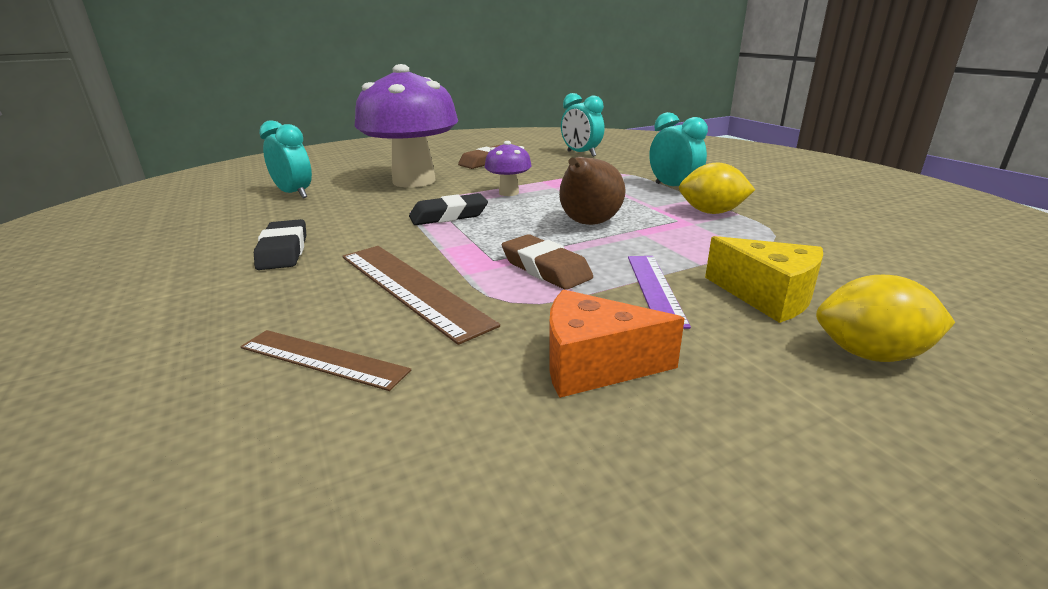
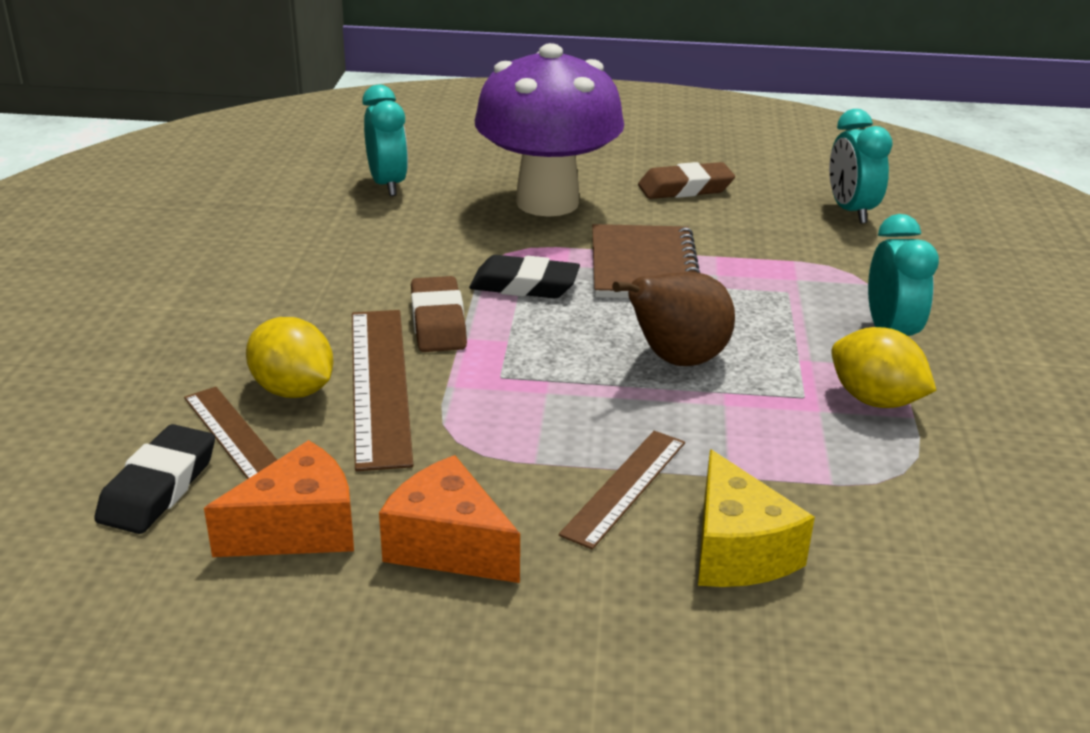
camera: 30 degrees right, 5 degrees up
black eraser [254,219,306,270] -> black eraser moved to [95,424,215,534]
purple mushroom [485,141,532,196] -> brown notebook [592,224,700,298]
brown eraser [502,234,593,290] -> brown eraser moved to [411,276,467,352]
purple ruler [628,256,691,329] -> brown ruler [559,431,685,550]
yellow lemon [816,275,955,362] -> yellow lemon moved to [246,317,333,398]
none -> orange cheese [204,440,354,557]

